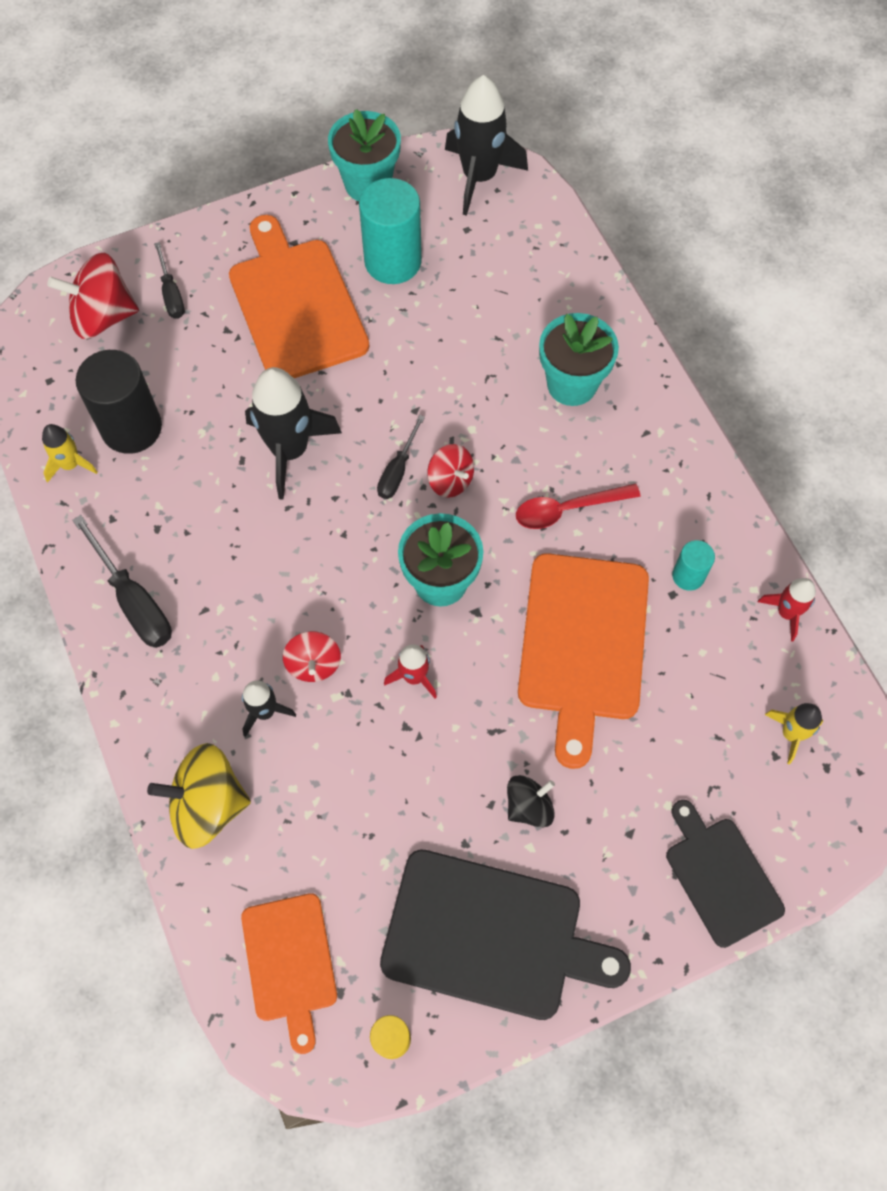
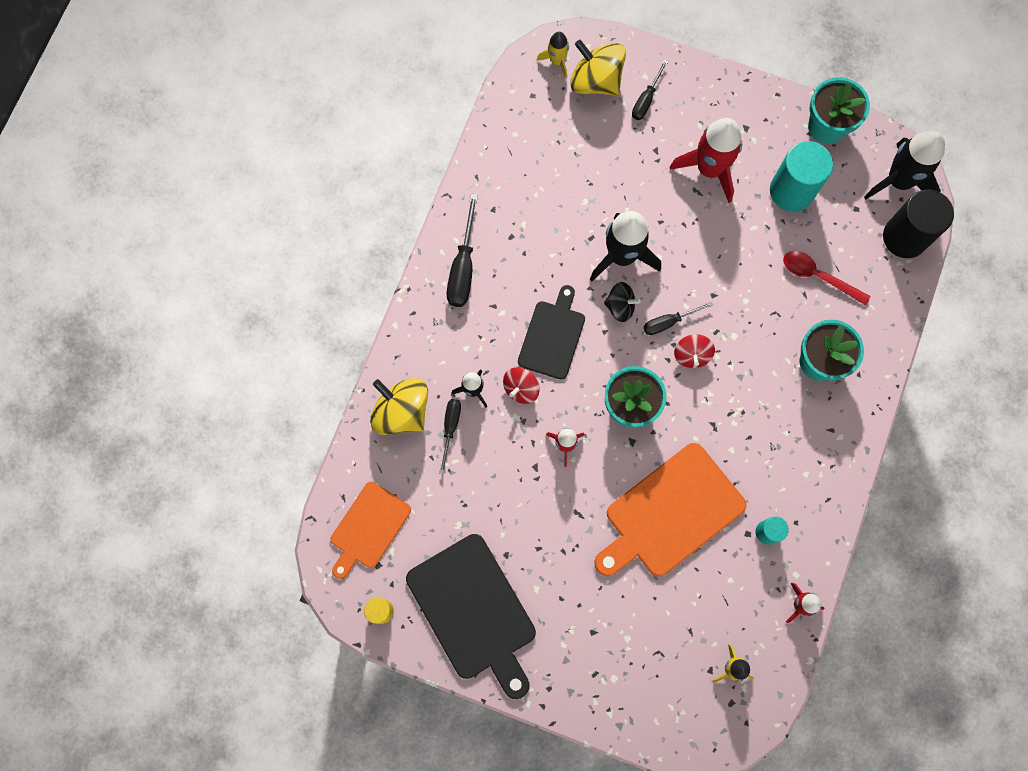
camera: 45 degrees right, 10 degrees up
yellow rocket [42,424,97,483] -> yellow rocket moved to [537,32,569,78]
red spinning top [47,252,139,339] -> yellow spinning top [570,40,626,96]
black cylinder [75,350,162,454] -> black cylinder moved to [883,190,954,258]
orange cutting board [229,215,370,378] -> red rocket [670,118,742,203]
black spinning top [507,775,555,828] -> black spinning top moved to [604,282,641,322]
red spoon [516,483,641,529] -> red spoon moved to [783,251,870,306]
black cutting board [666,800,785,948] -> black cutting board moved to [518,285,585,380]
none -> black screwdriver [439,399,461,474]

